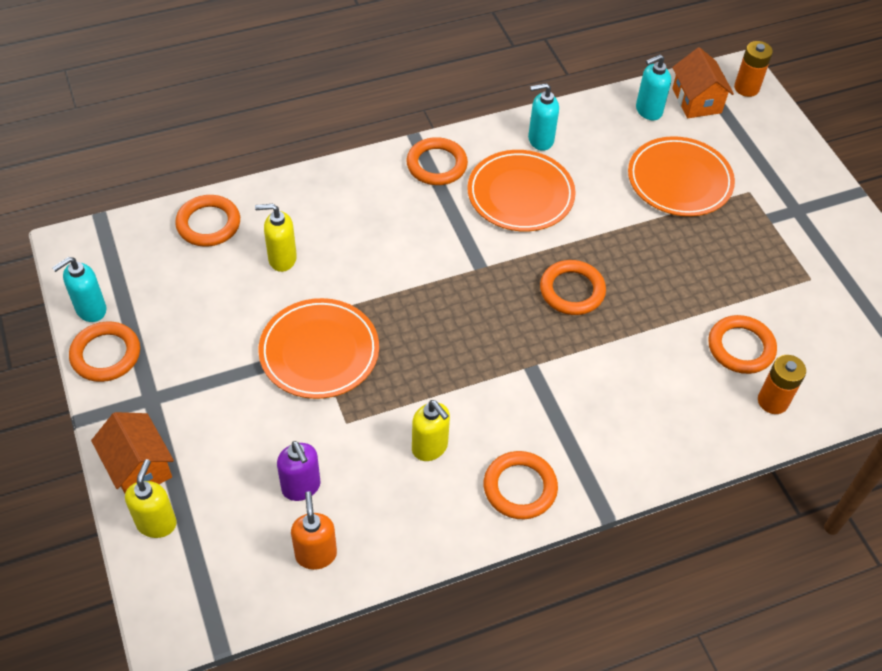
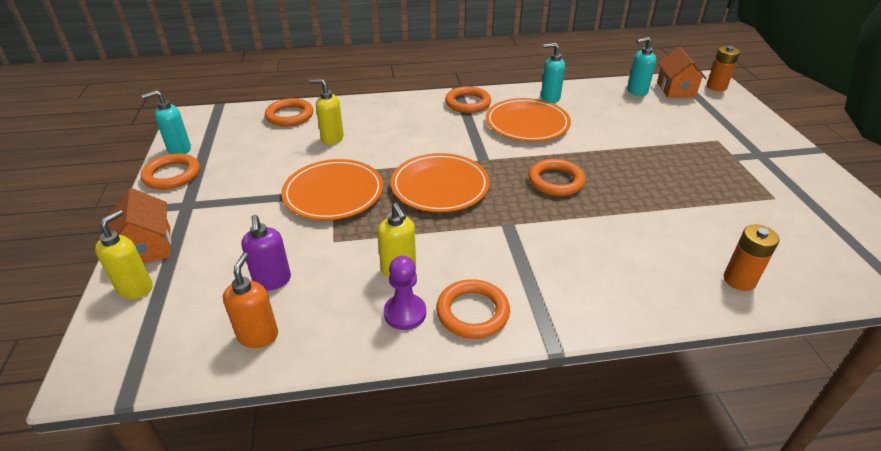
camera: 15 degrees right, 15 degrees down
orange plate [628,136,735,216] -> orange plate moved to [391,153,490,212]
orange ring [708,315,777,374] -> none
none -> purple pawn [384,256,426,330]

